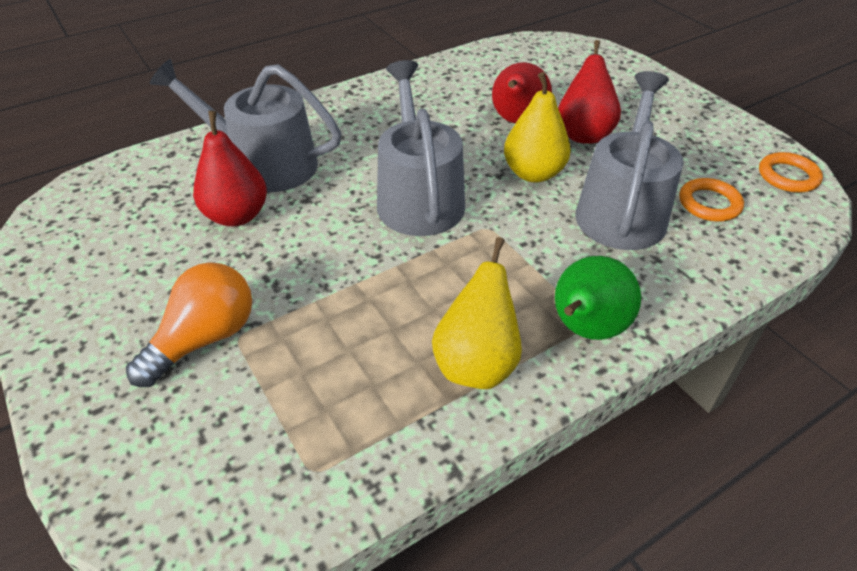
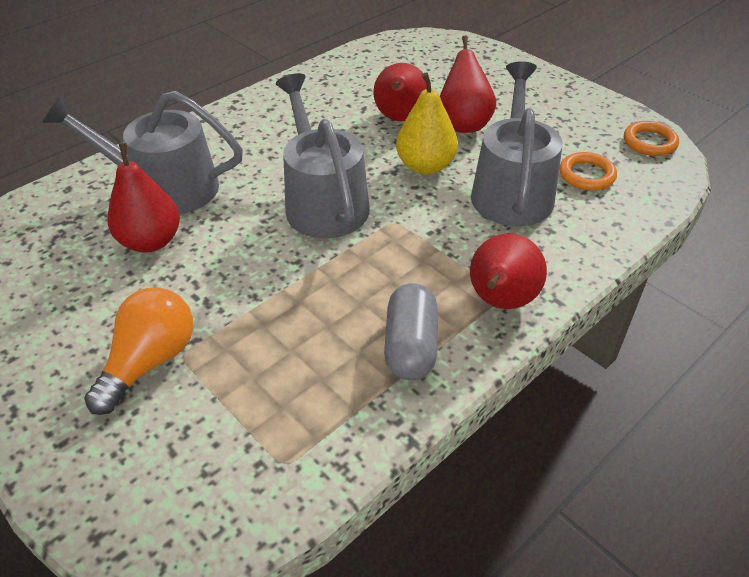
camera: 10 degrees left, 0 degrees up
yellow pear [432,237,522,389] -> grey capsule [384,283,438,380]
green pear [555,256,641,340] -> red pear [470,233,547,309]

